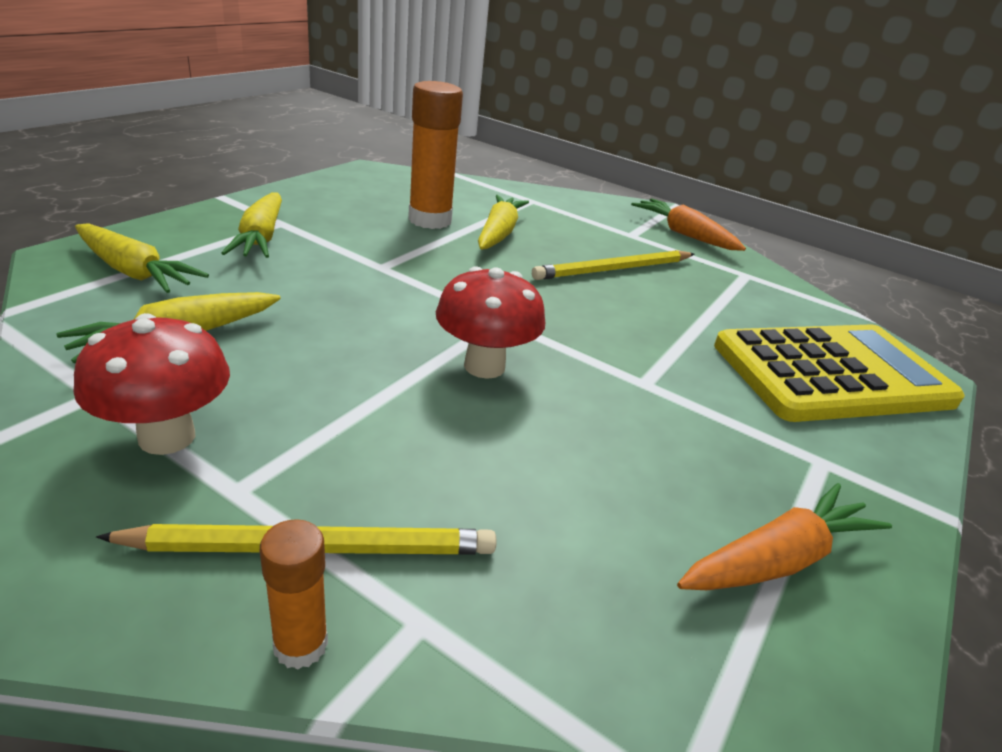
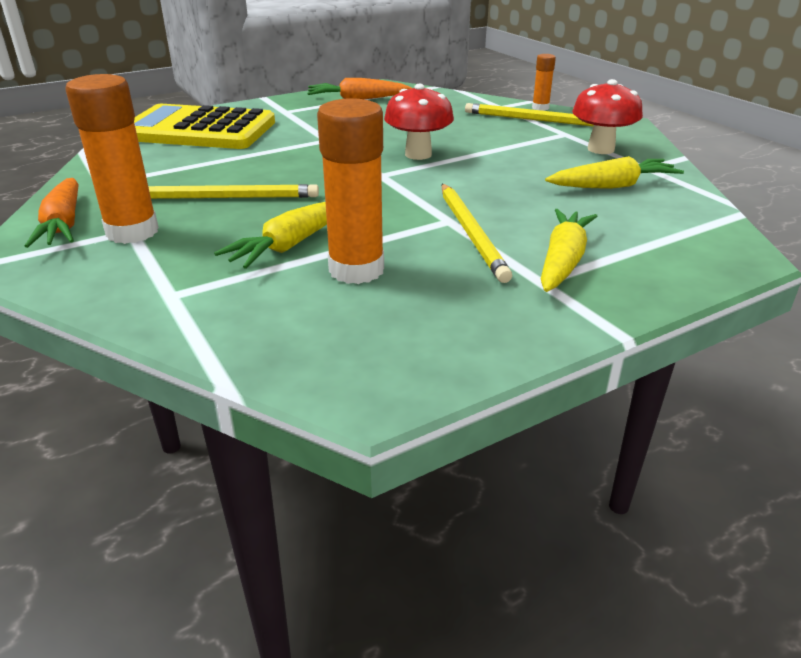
camera: 150 degrees left, 0 degrees up
yellow carrot [75,223,209,293] -> none
none -> orange glue stick [65,74,159,244]
none -> yellow pencil [441,184,512,283]

